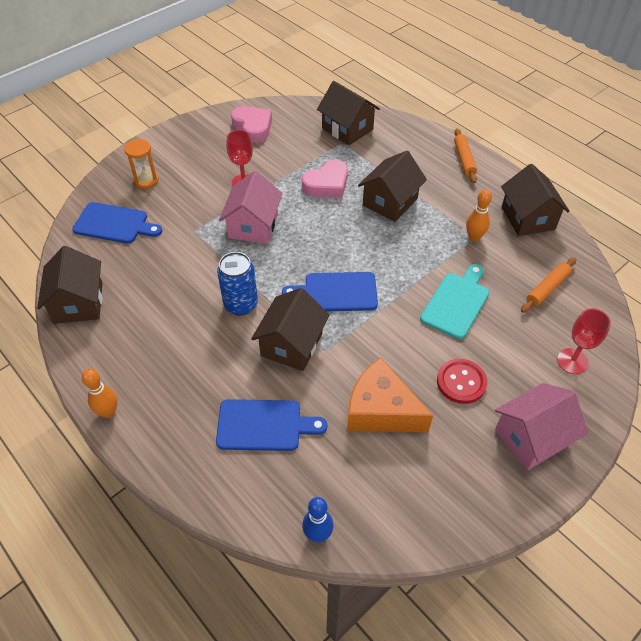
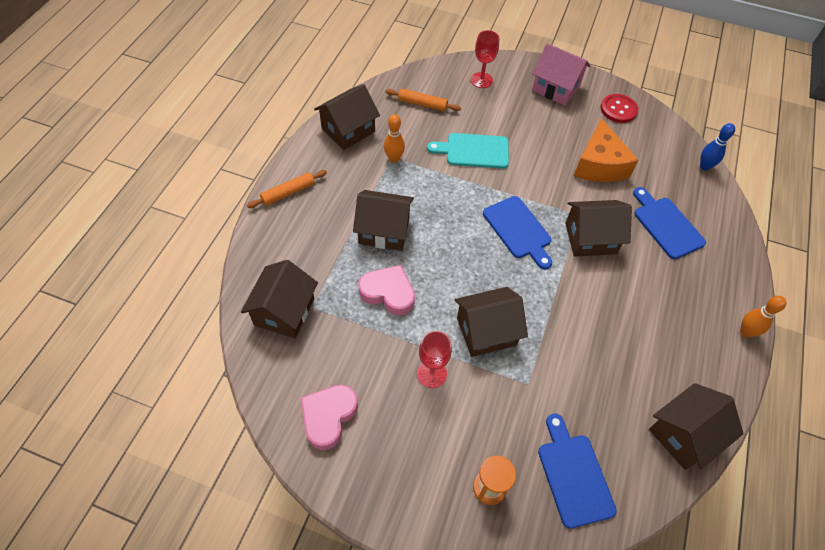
camera: 120 degrees left, 5 degrees up
blue can [217,252,258,316] -> none
pink house [219,171,282,244] -> brown house [455,287,528,357]
red button [437,359,487,404] -> red button moved to [601,94,638,123]

